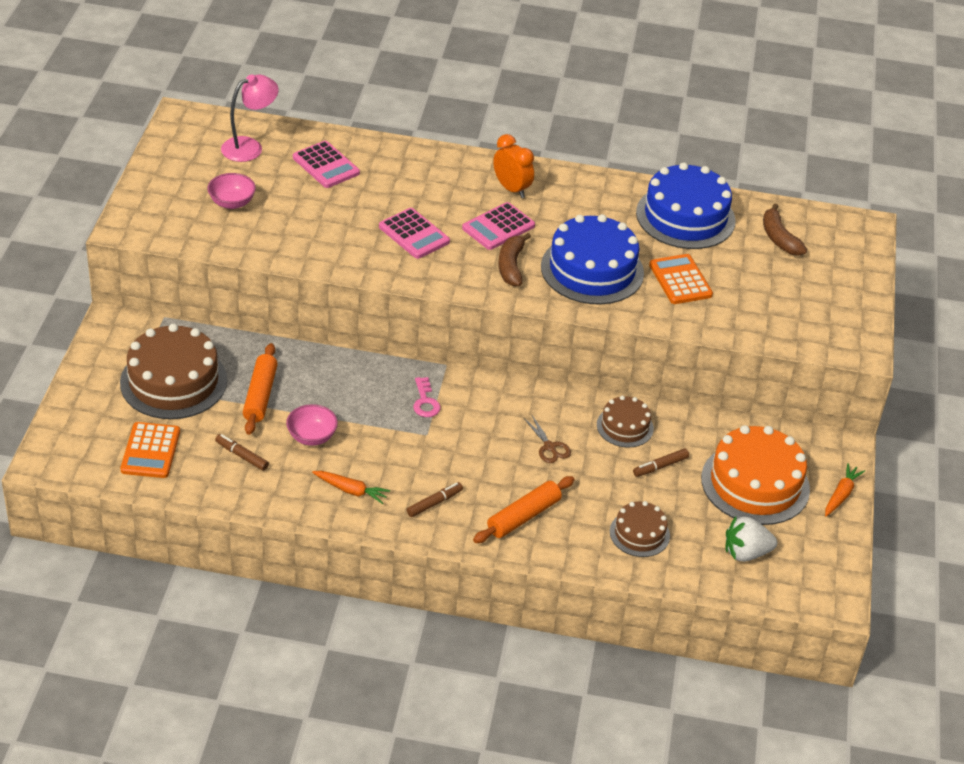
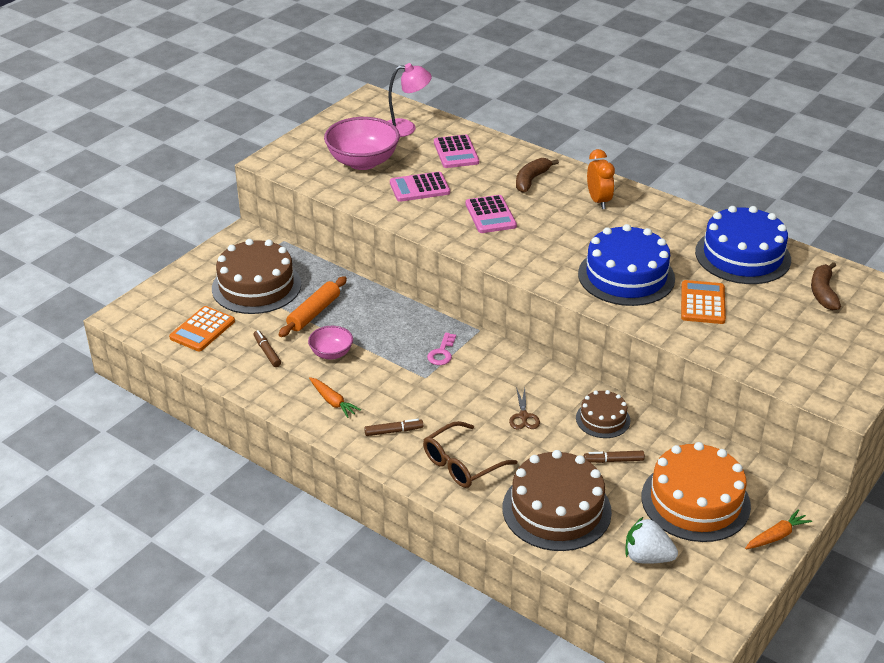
camera: 30 degrees right, 5 degrees down
pink bowl [208,173,256,209] -> pink bowl [324,117,400,170], size x1.86
pink calculator [462,202,535,250] -> pink calculator moved to [390,172,450,202]
orange rolling pin [473,476,575,543] -> brown glasses [423,421,518,488]
brown banana [498,233,531,287] -> brown banana moved to [516,158,559,193]
brown cake [610,501,670,557] -> brown cake [503,450,612,551], size x1.85

